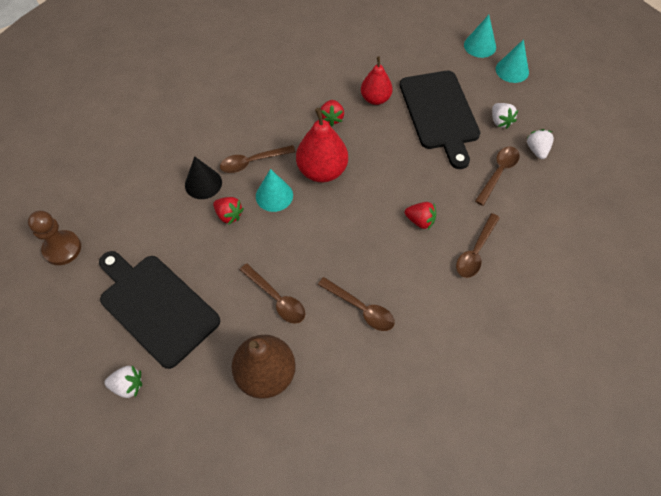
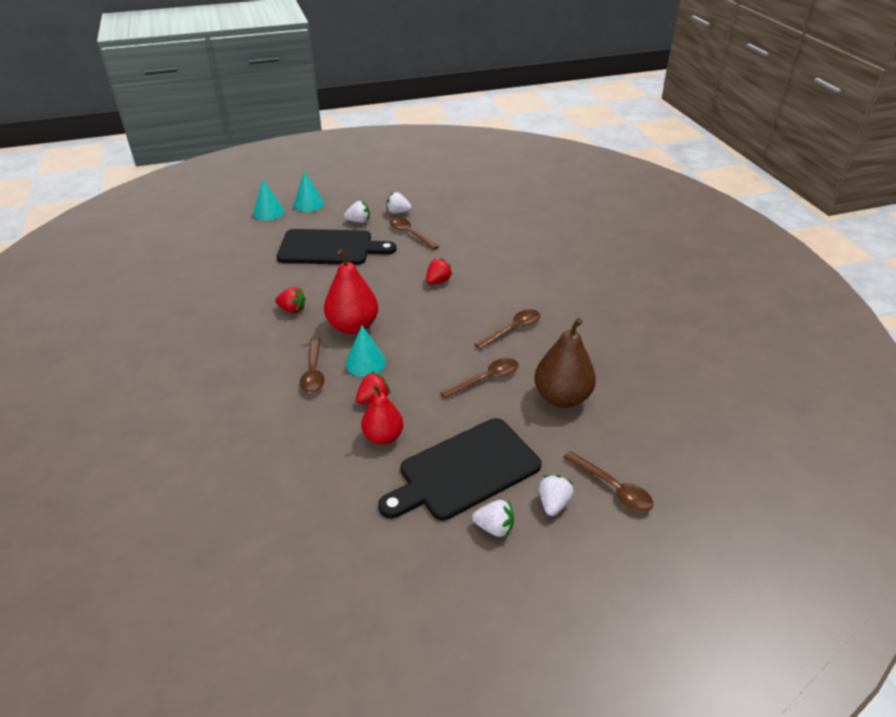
camera: 75 degrees left, 20 degrees down
brown pawn [28,211,81,265] -> none
black cone [185,156,222,199] -> none
red pear [361,56,393,105] -> red pear moved to [361,385,404,445]
brown spoon [456,213,500,278] -> brown spoon moved to [563,451,654,512]
none -> white strawberry [472,500,514,537]

